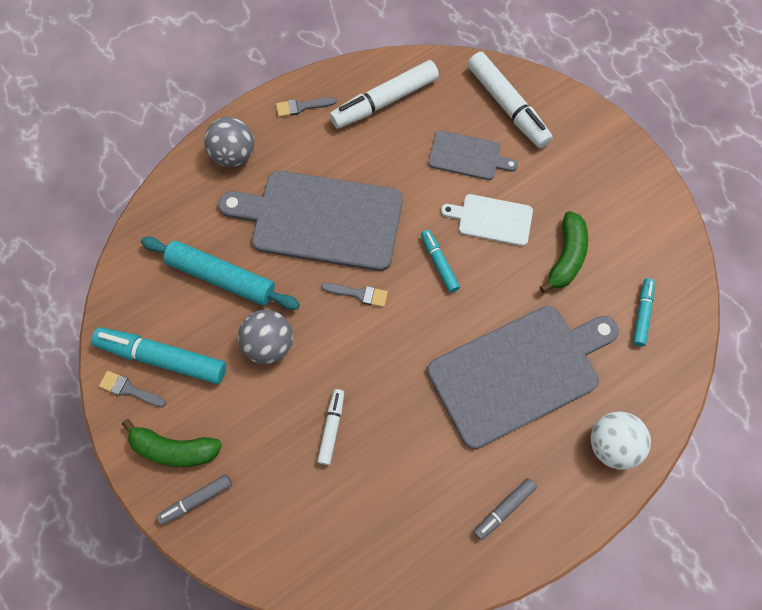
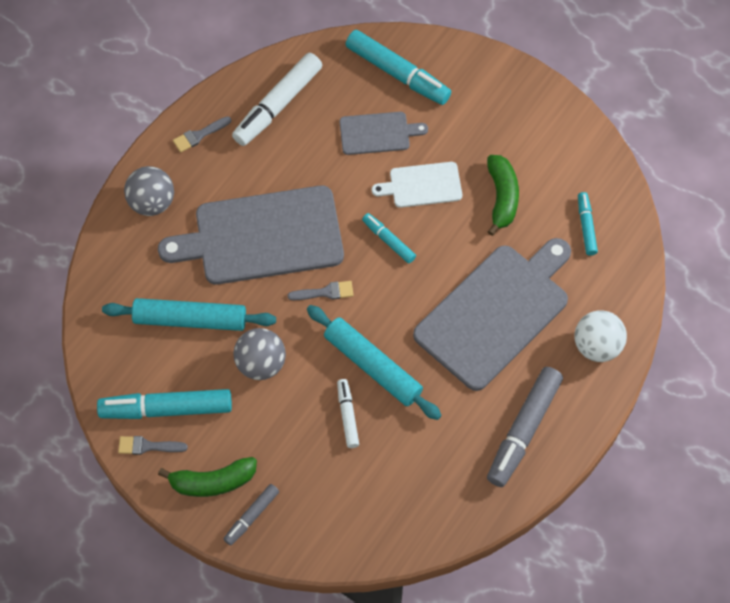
camera: 20 degrees left, 5 degrees down
white marker [468,52,553,148] -> turquoise marker [345,30,451,105]
grey marker [474,478,537,540] -> grey marker [487,367,563,487], size x1.86
none -> turquoise rolling pin [307,305,442,420]

